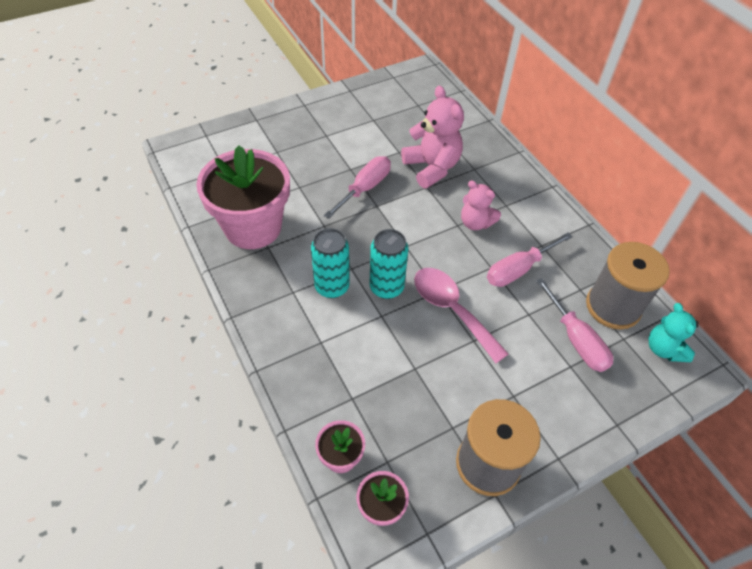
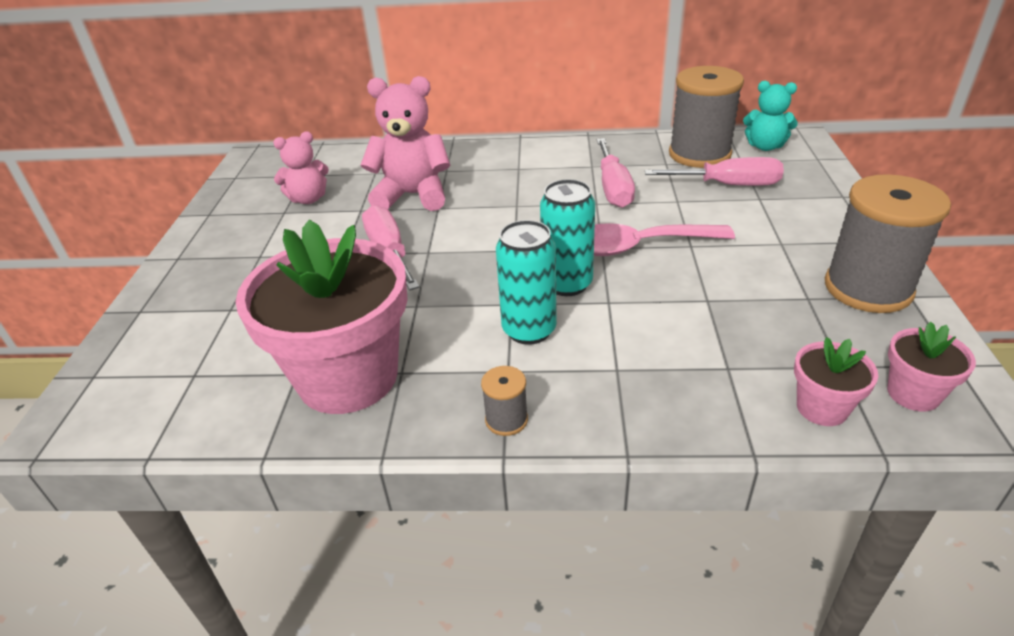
camera: 55 degrees left, 15 degrees down
pink teddy bear [461,180,501,230] -> pink teddy bear moved to [273,132,329,204]
none -> grey spool [481,366,528,436]

